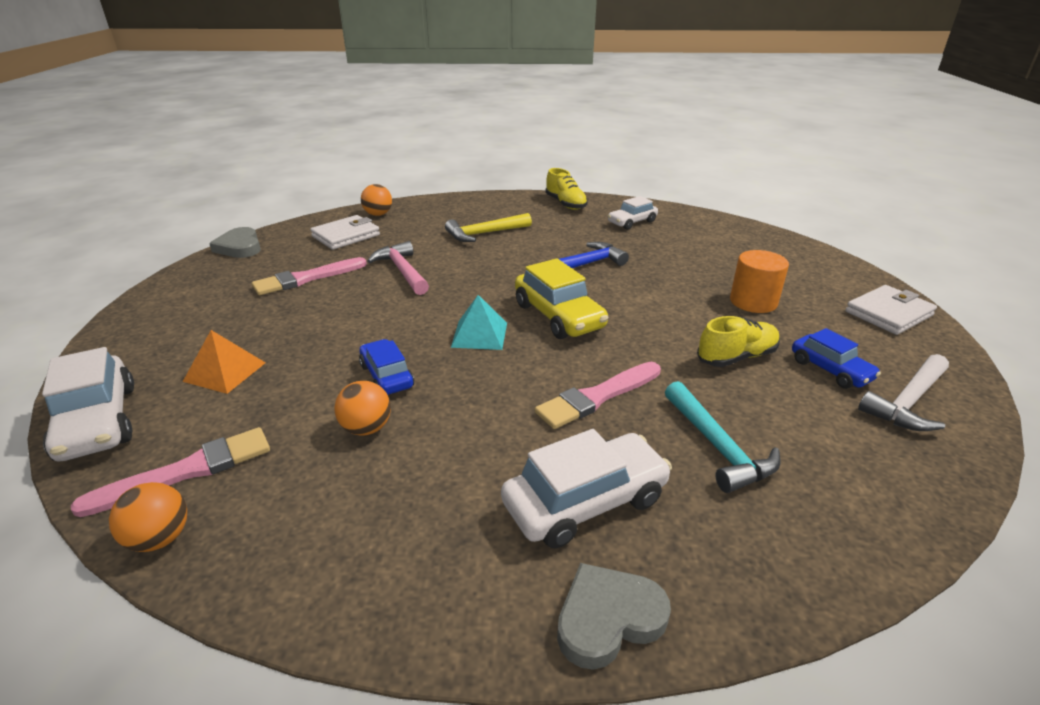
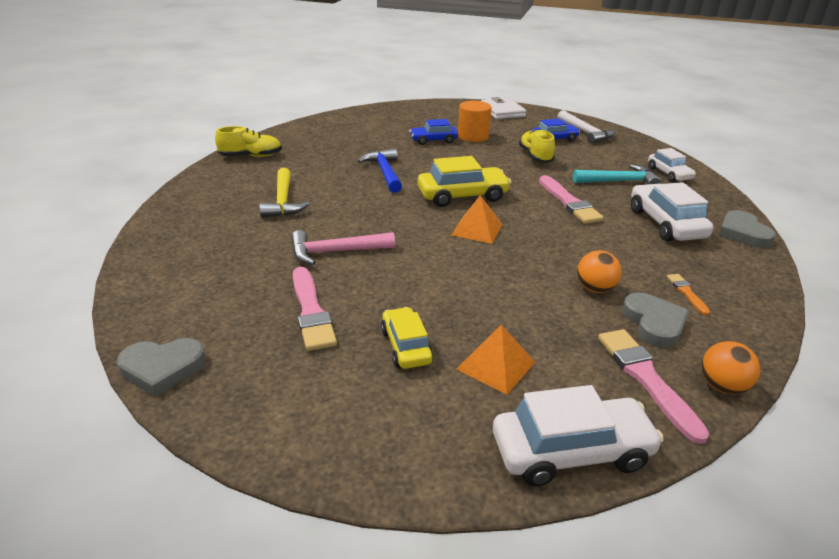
camera: 75 degrees left, 0 degrees up
white wallet [310,215,380,250] -> none
blue car [359,339,414,395] -> blue car moved to [409,119,458,145]
orange ball [361,184,392,216] -> none
turquoise pyramid [451,295,507,350] -> orange pyramid [451,195,503,244]
white car [608,196,658,230] -> white car moved to [648,148,696,182]
none -> yellow car [381,307,433,369]
none -> grey heart [622,293,689,348]
none -> orange brush [667,274,710,315]

